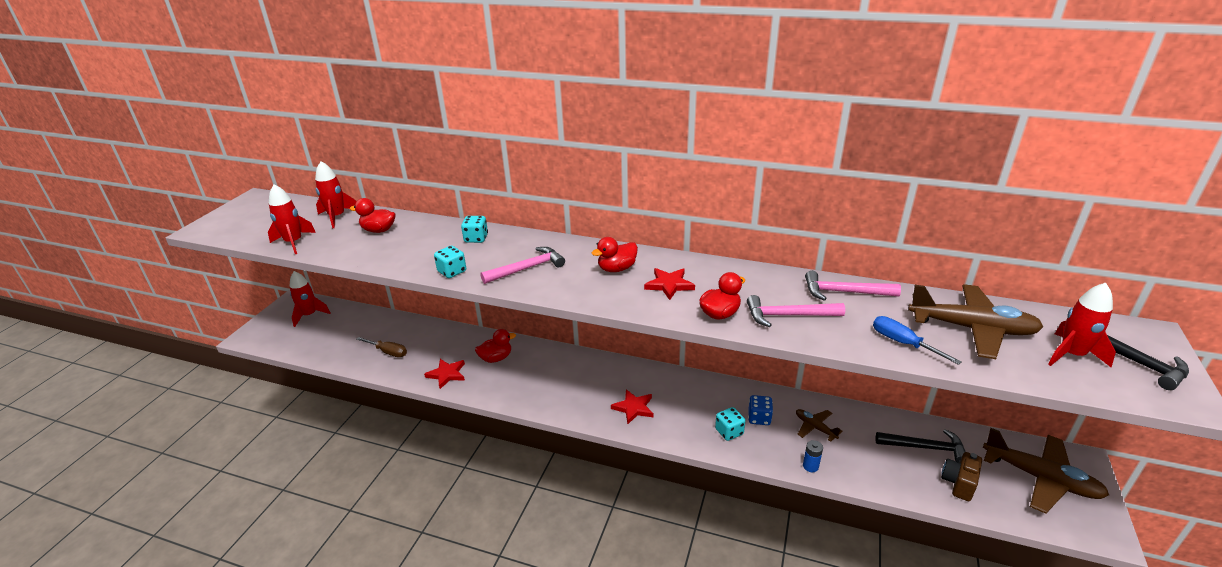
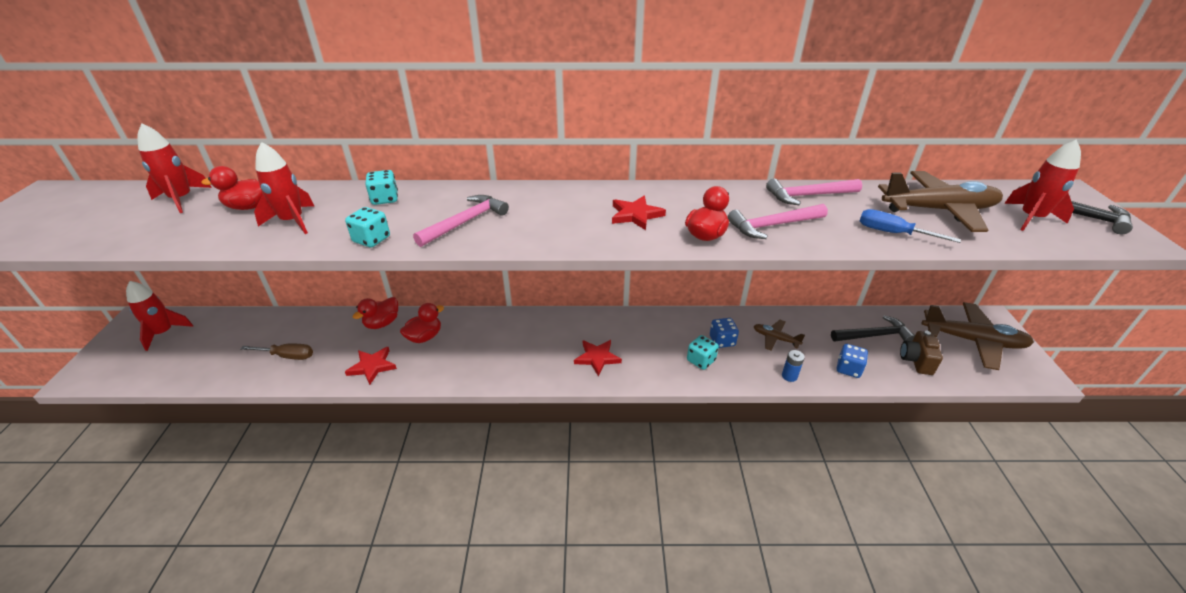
camera: 20 degrees left, 5 degrees up
red rocket [268,184,316,254] -> red rocket moved to [254,142,314,234]
red duck [592,237,638,272] -> red duck moved to [353,297,398,329]
none -> blue dice [837,344,868,378]

